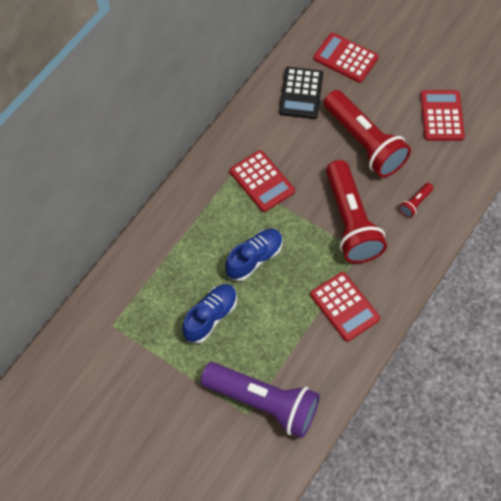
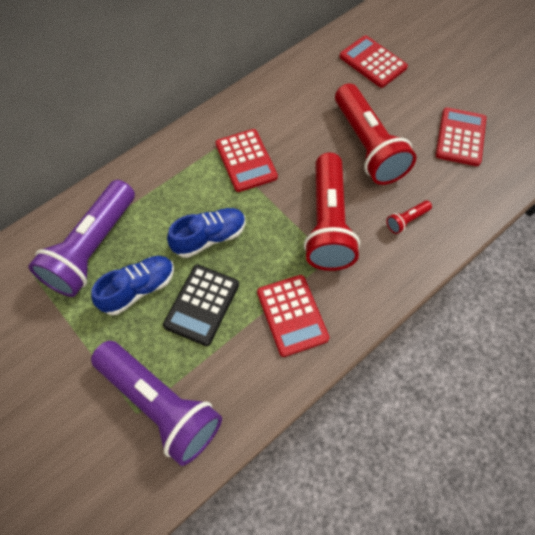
camera: 15 degrees right, 0 degrees up
black calculator [279,67,323,119] -> black calculator moved to [163,265,239,346]
none -> purple flashlight [28,180,135,297]

